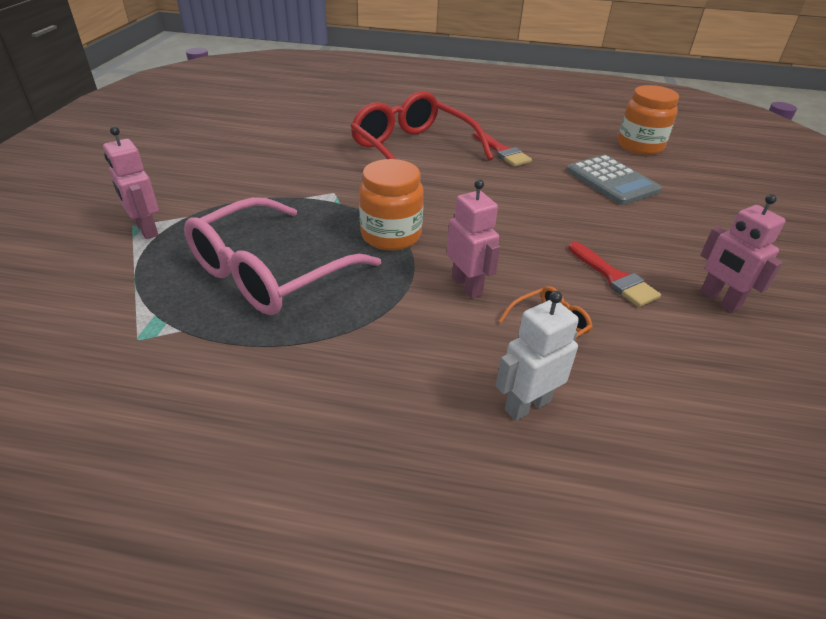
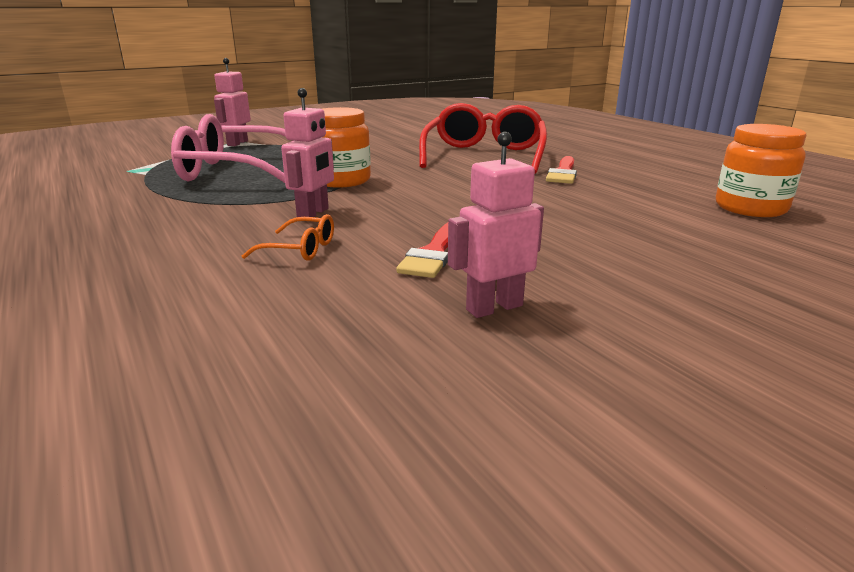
camera: 50 degrees right, 15 degrees down
white robot [496,291,579,421] -> none
grey calculator [566,155,662,205] -> none
pink robot [700,194,786,312] -> pink robot turned 45 degrees clockwise [448,132,544,318]

